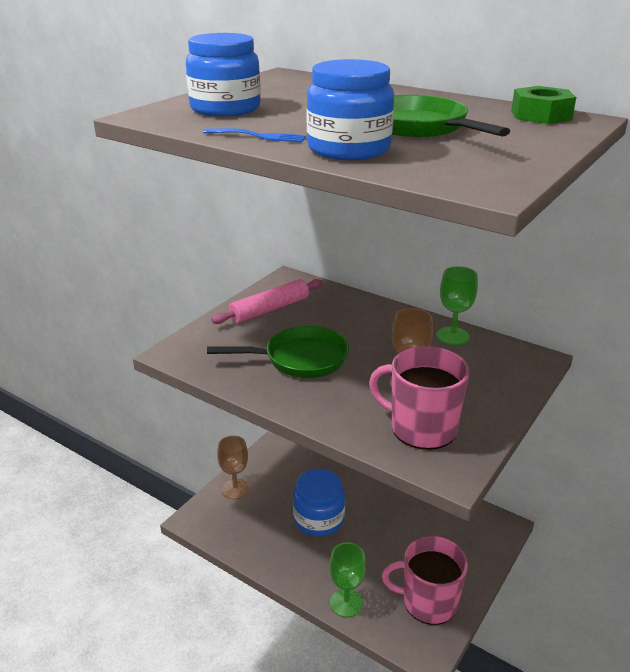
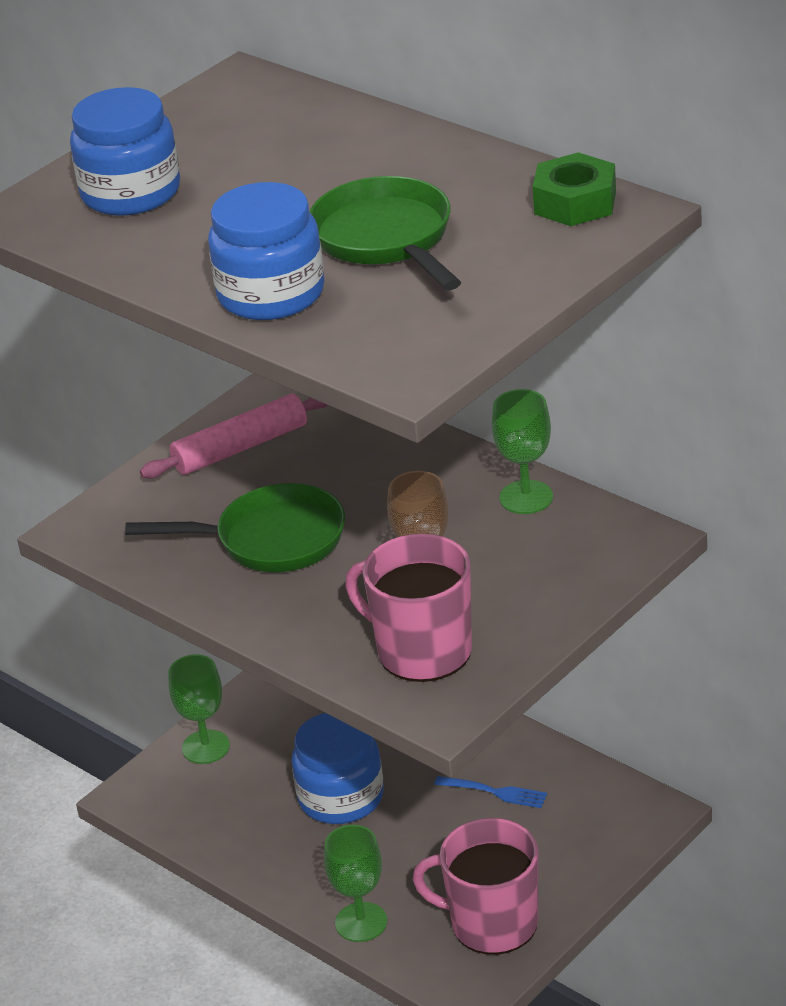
camera: 10 degrees right, 5 degrees up
blue fork [203,128,306,143] -> blue fork moved to [434,776,547,808]
brown goblet [217,435,249,499] -> green goblet [168,654,230,764]

